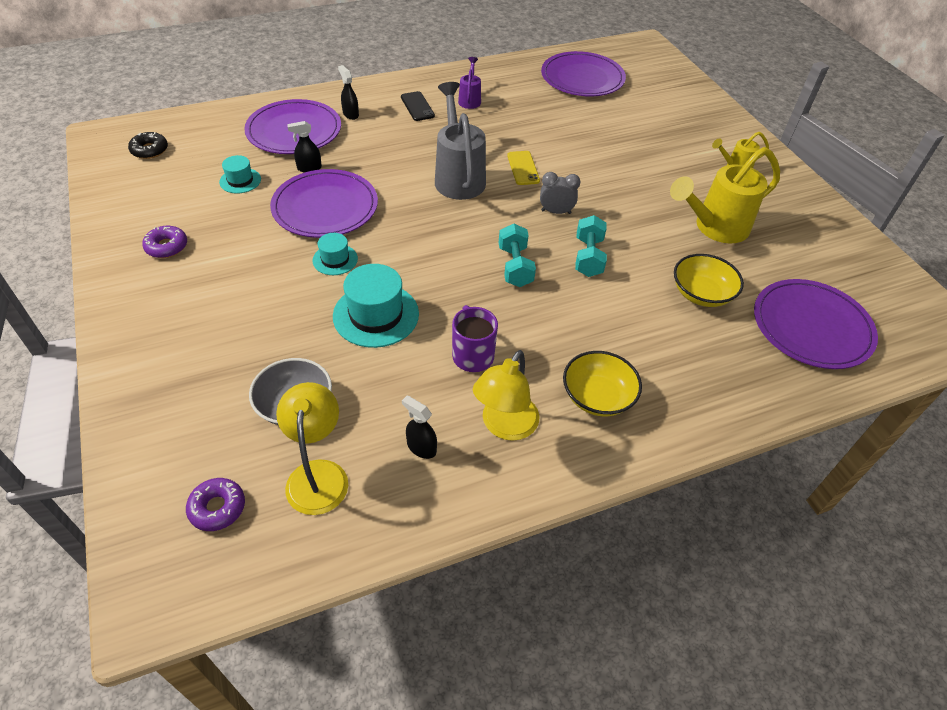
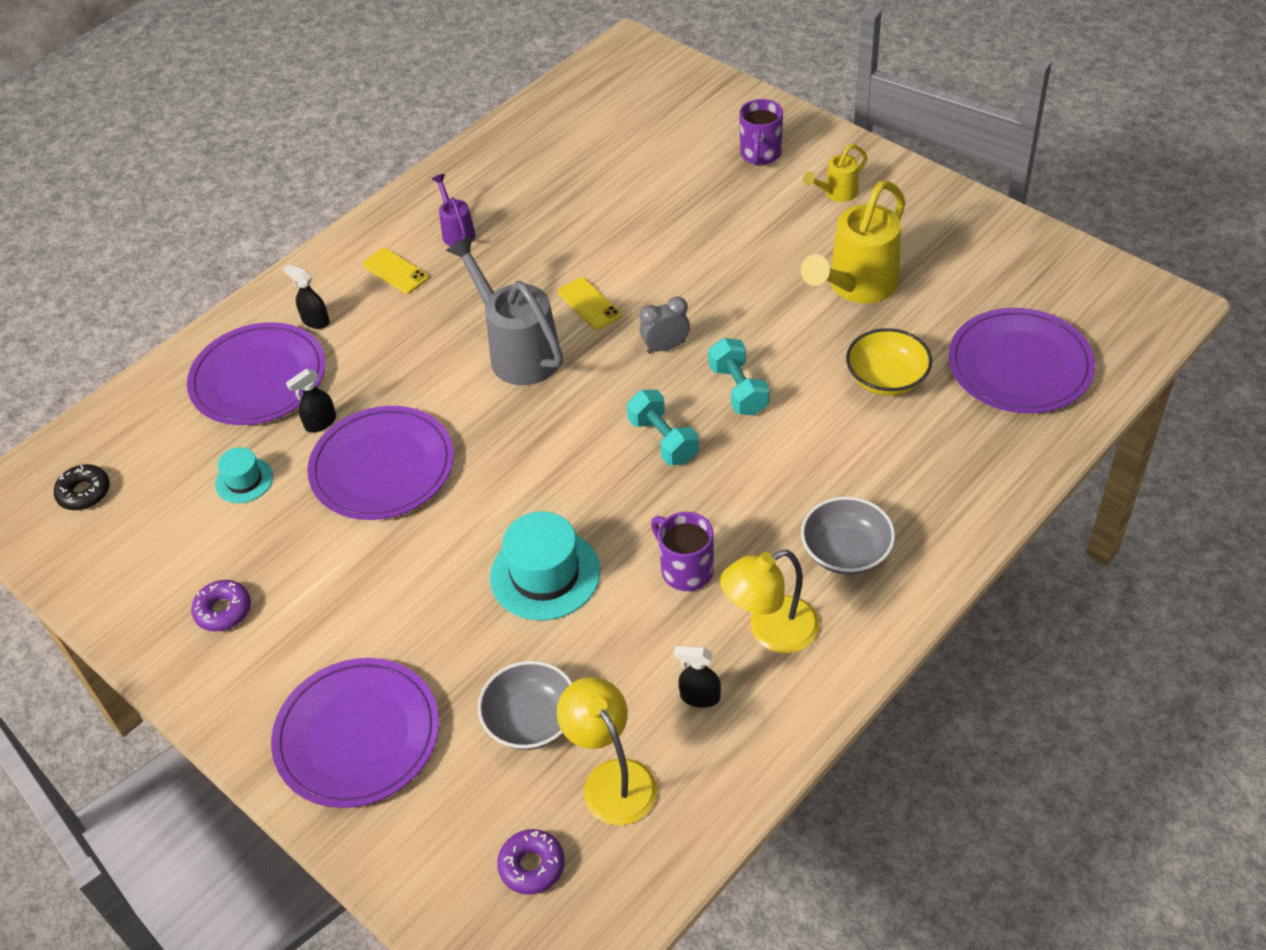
camera: 20 degrees left, 0 degrees up
turquoise hat [313,233,358,275] -> none
black phone [401,91,435,121] -> yellow phone [362,248,429,294]
yellow lamp [473,350,539,441] -> yellow lamp turned 60 degrees clockwise [720,550,819,653]
purple plate [541,51,626,96] -> purple plate moved to [271,658,439,808]
yellow bowl [563,351,642,417] -> grey bowl [801,496,895,575]
none -> purple mug [739,99,783,165]

